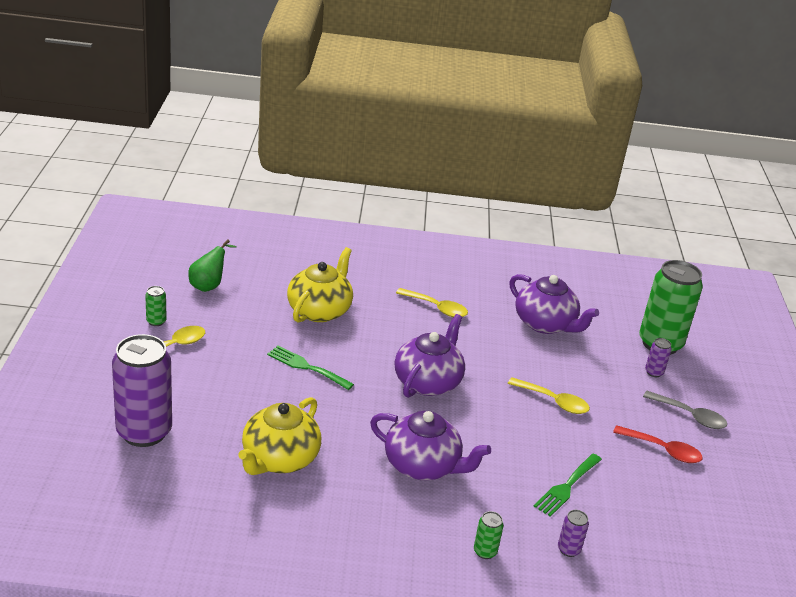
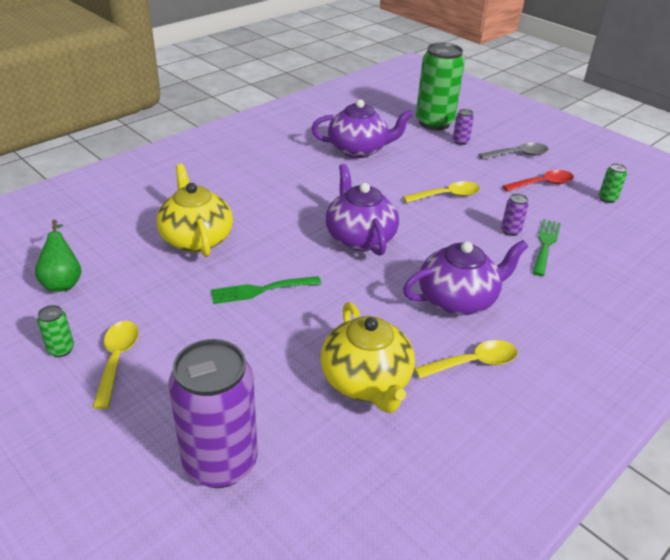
camera: 45 degrees left, 5 degrees up
yellow spoon [396,288,468,317] -> yellow spoon moved to [414,340,518,379]
green can [474,511,504,559] -> green can moved to [599,163,627,203]
green fork [533,454,602,517] -> green fork turned 150 degrees counterclockwise [532,219,561,276]
purple can [558,510,589,557] -> purple can moved to [501,194,529,236]

